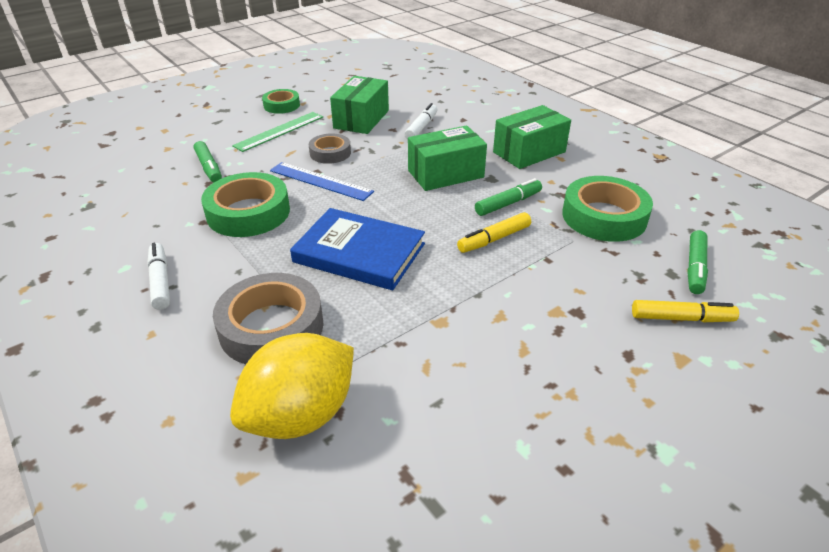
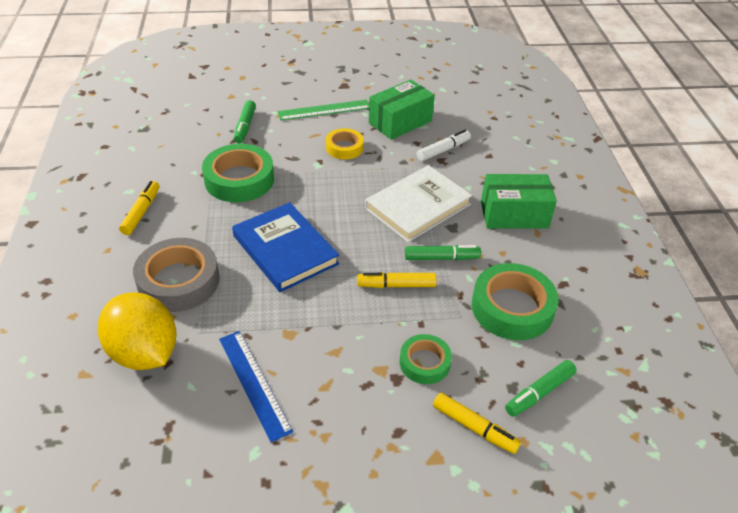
camera: 30 degrees right, 5 degrees up
white marker [147,243,170,310] -> yellow marker [119,181,159,235]
yellow lemon [230,333,354,439] -> yellow lemon turned 60 degrees clockwise [98,292,177,370]
green tape [262,89,300,114] -> green tape moved to [399,334,452,384]
blue ruler [270,162,374,201] -> blue ruler moved to [219,331,293,442]
grey tape [309,133,351,164] -> yellow tape [326,128,364,160]
green box [408,126,487,191] -> white book [365,165,472,242]

